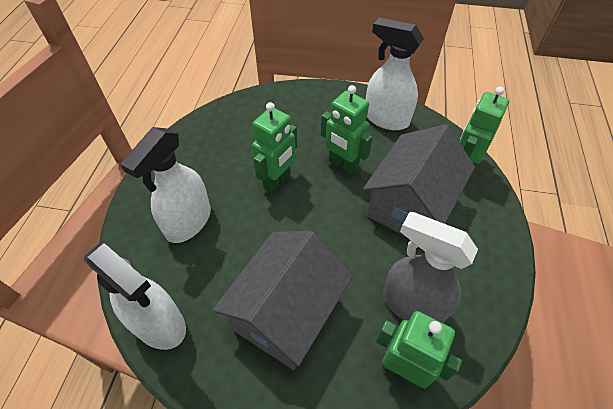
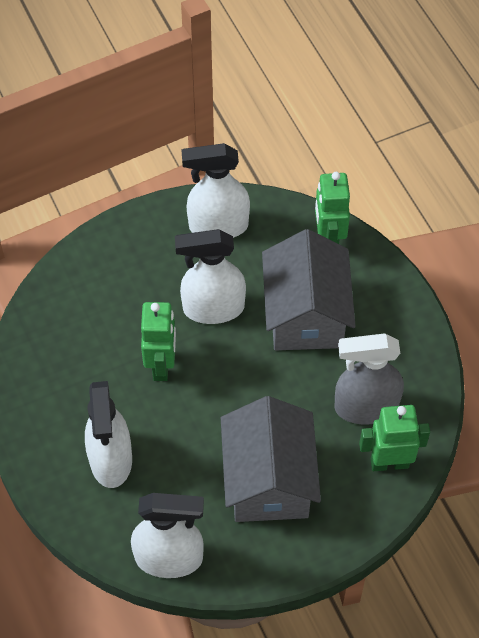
camera: 35 degrees left, 5 degrees up
green robot [321,85,373,174] -> white spray bottle [175,229,246,324]

